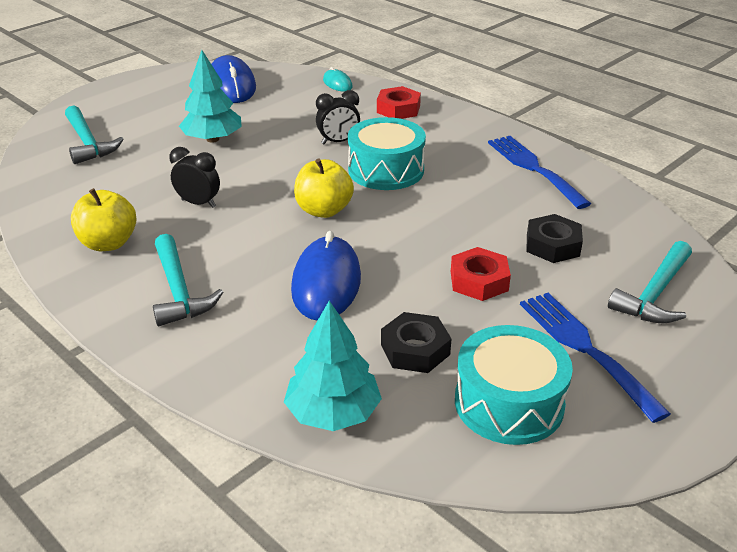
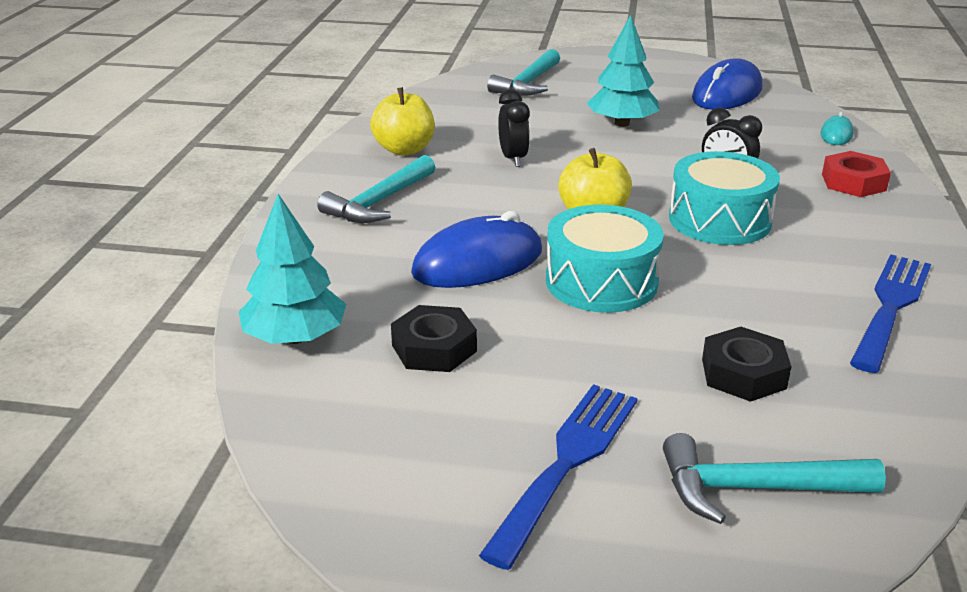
camera: 55 degrees right, 5 degrees down
red nut [451,247,511,301] -> none
turquoise drum [455,325,573,445] -> turquoise drum moved to [546,205,664,313]

